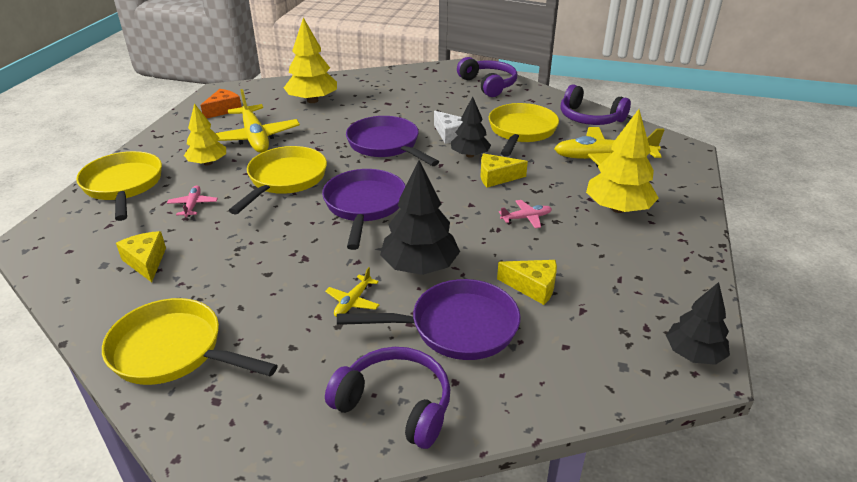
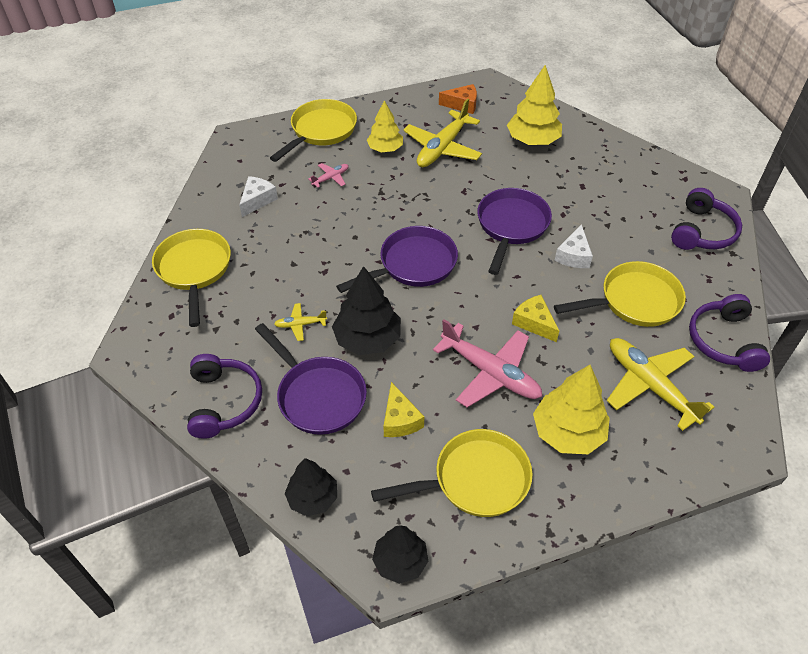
camera: 55 degrees right, 15 degrees up
yellow cheese [116,231,166,282] -> white cheese [239,176,278,217]
yellow pan [229,146,327,214] -> yellow pan moved to [371,429,533,517]
black tree [451,96,491,158] -> black tree moved to [285,458,337,516]
pink plane [499,200,552,229] -> pink plane [433,319,542,408], size x2.16

